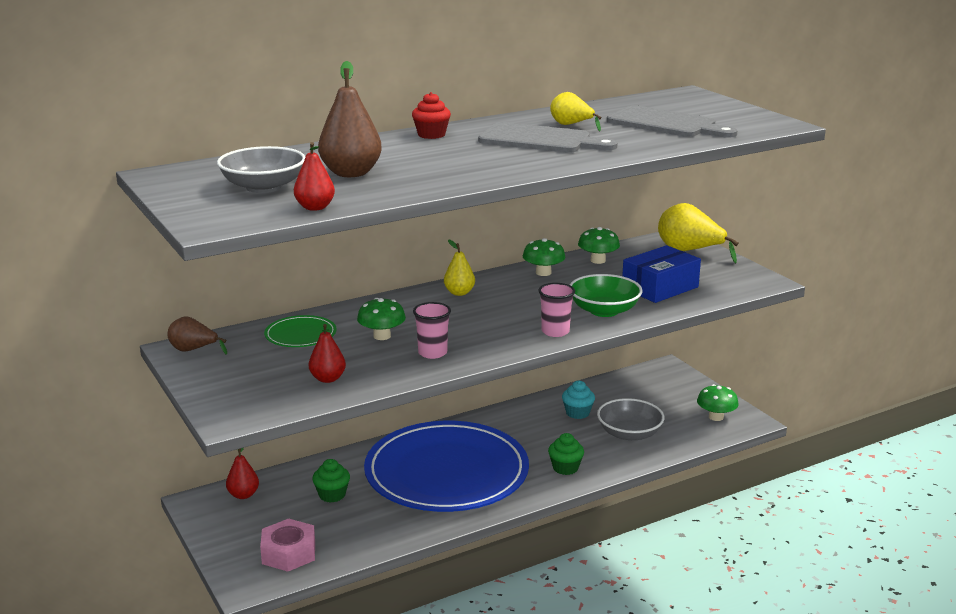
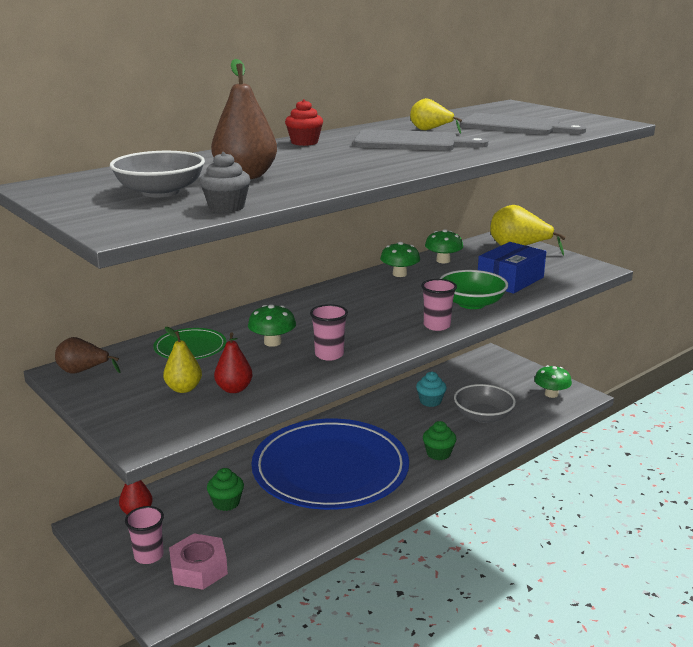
camera: 10 degrees left, 0 degrees up
red pear [294,142,335,211] -> grey cupcake [200,152,250,213]
yellow pear [444,239,475,296] -> yellow pear moved to [163,327,202,393]
none -> pink cup [125,506,164,564]

